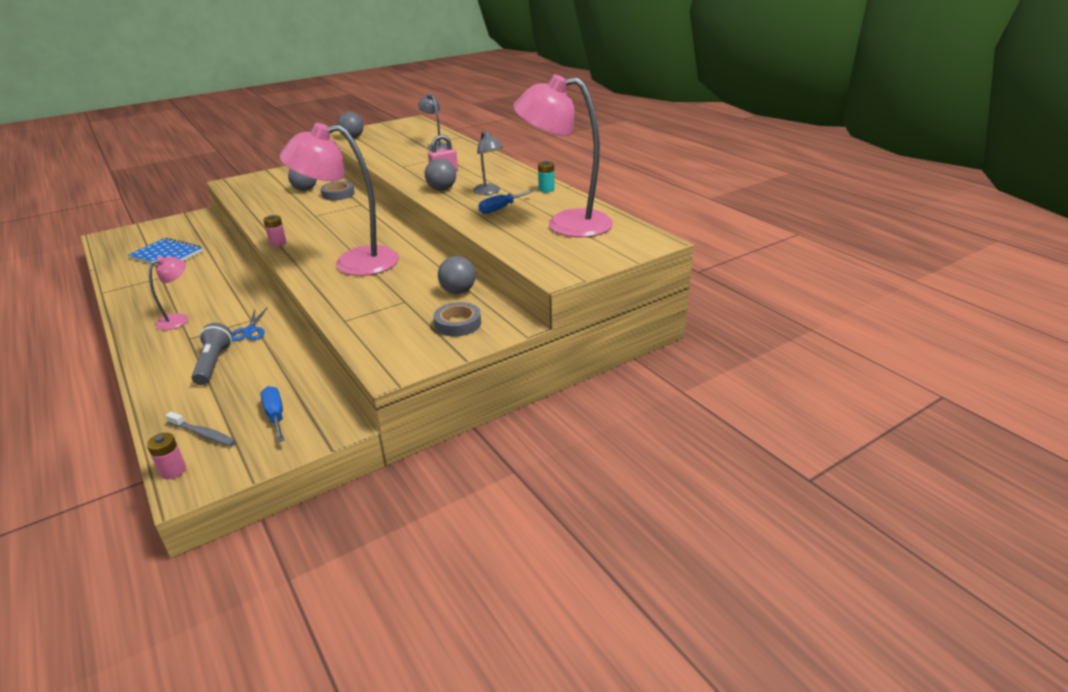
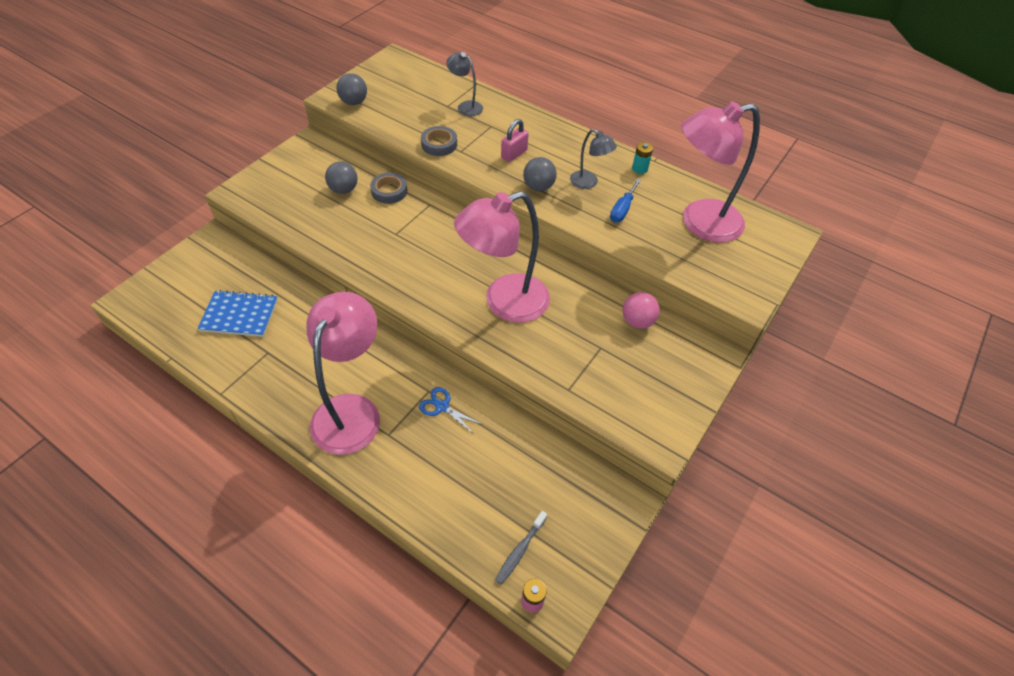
camera: 25 degrees left, 20 degrees up
pink lamp [149,256,189,330] -> pink lamp [307,292,380,455], size x2.10
grey toothbrush [165,412,236,446] -> grey toothbrush turned 120 degrees clockwise [495,511,547,584]
grey flashlight [191,323,232,385] -> none
blue scissors [232,307,268,341] -> blue scissors turned 150 degrees clockwise [419,387,481,434]
blue screwdriver [260,386,285,443] -> none
pink battery [263,215,287,247] -> none
grey tape [433,302,481,336] -> grey tape moved to [421,126,457,156]
grey ball [438,256,476,294] -> pink ball [622,292,660,329]

